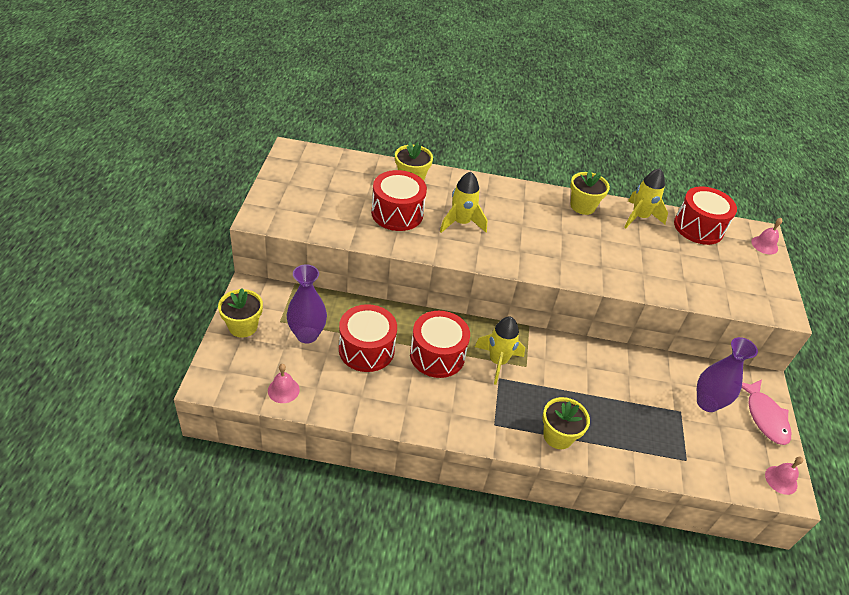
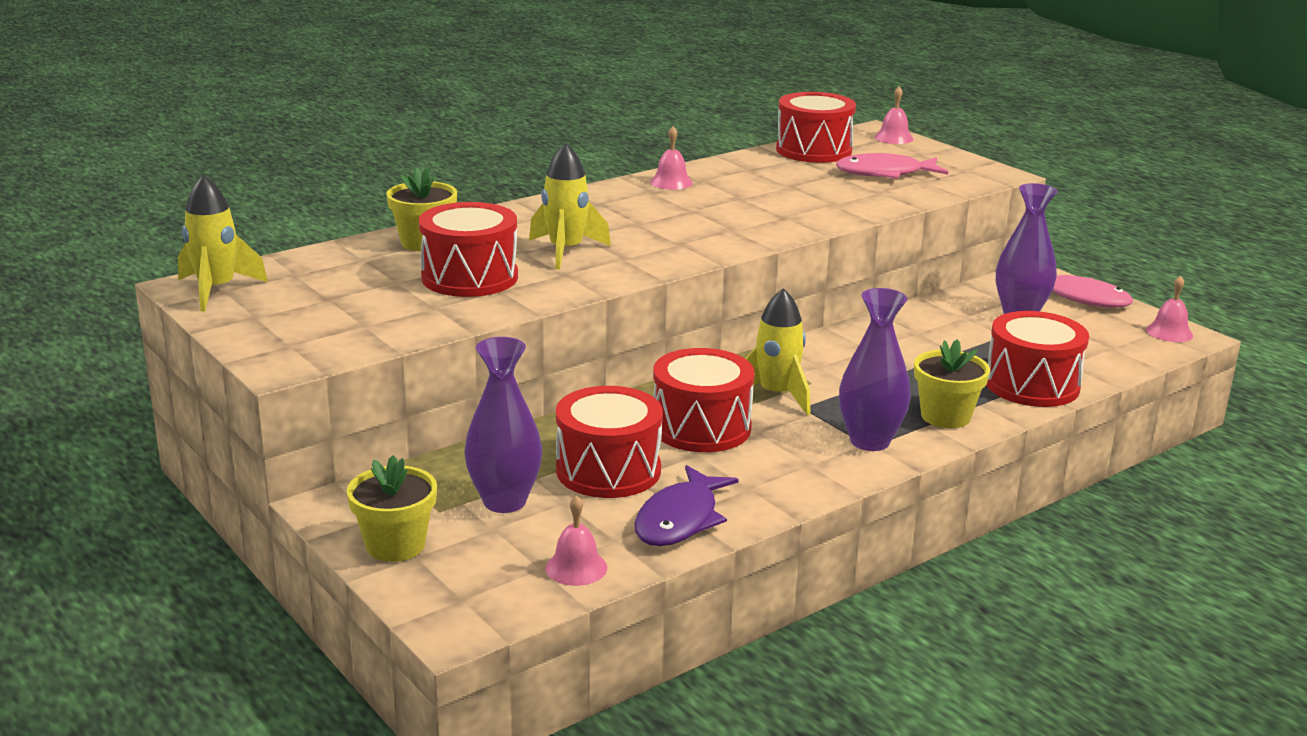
camera: 40 degrees left, 20 degrees down
yellow flower pot [570,169,610,215] -> pink bell [650,126,693,190]
yellow rocket [624,168,668,228] -> yellow rocket moved to [178,175,268,311]
none -> purple fish [634,465,739,546]
none -> pink fish [836,153,948,179]
none -> purple vase [839,288,911,451]
none -> red drum [986,311,1089,407]

